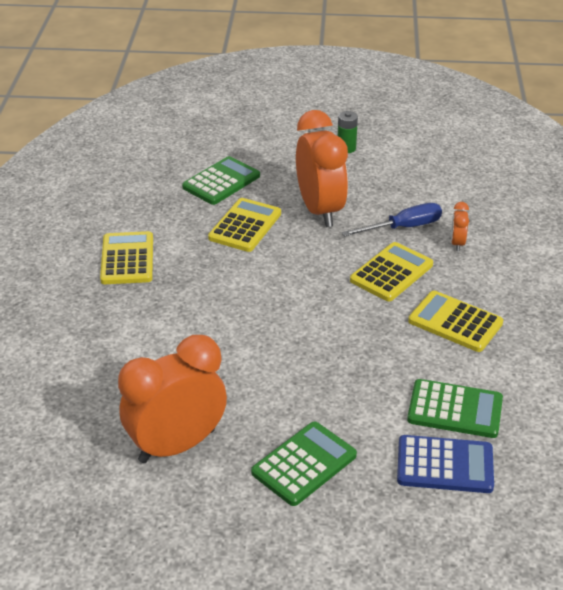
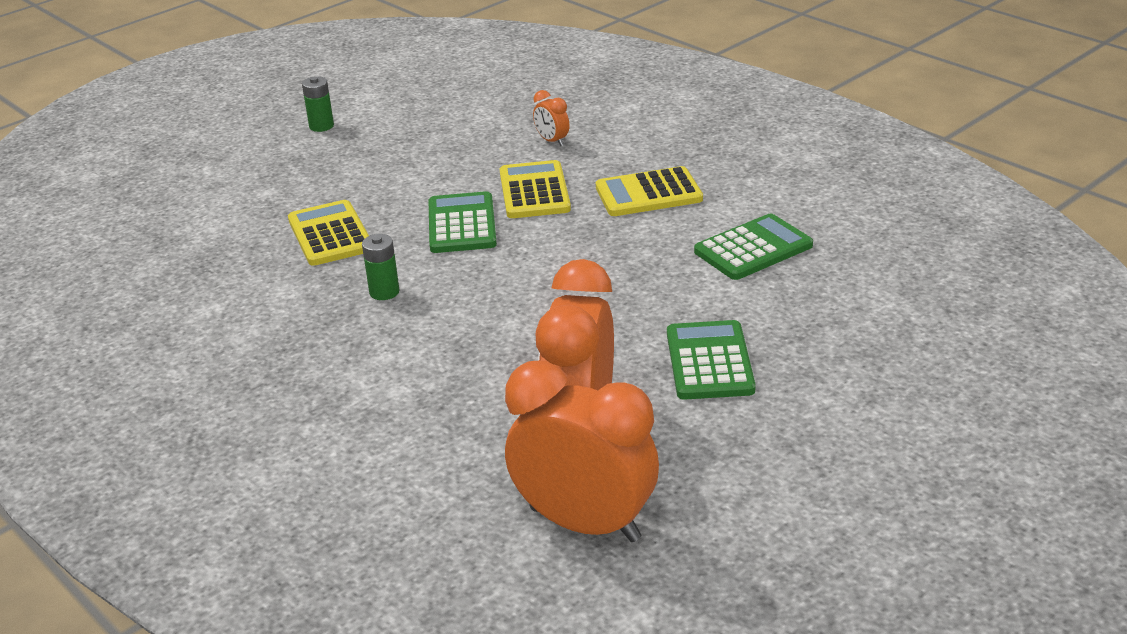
camera: 45 degrees left, 5 degrees down
yellow calculator [100,231,153,284] -> none
green calculator [182,156,260,205] -> green calculator moved to [428,191,497,253]
orange clock [296,110,348,227] -> orange clock moved to [505,360,659,542]
blue screwdriver [342,203,442,237] -> none
blue calculator [397,435,494,493] -> none
none -> green battery [362,234,400,300]

